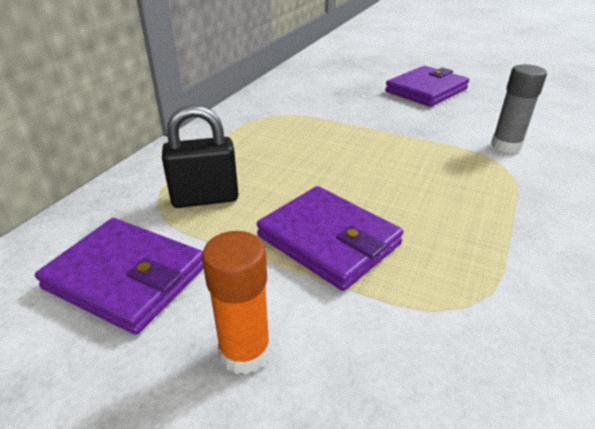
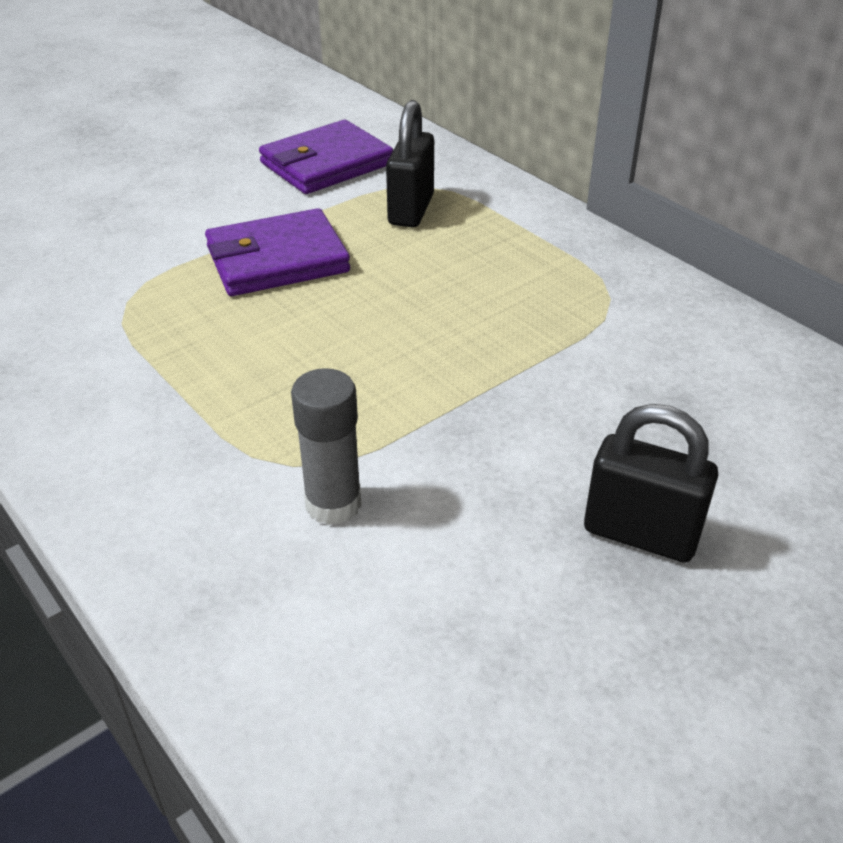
camera: 115 degrees right, 5 degrees up
orange glue stick [202,231,271,375] -> none
purple wallet [385,66,469,107] -> black padlock [584,404,718,563]

